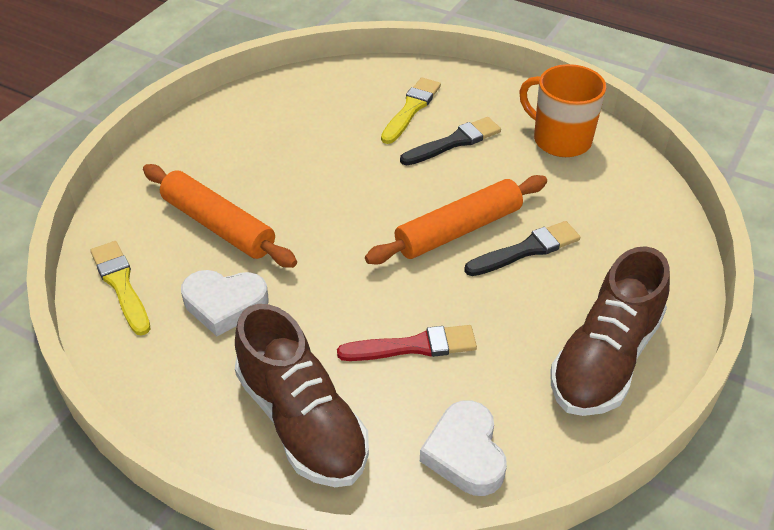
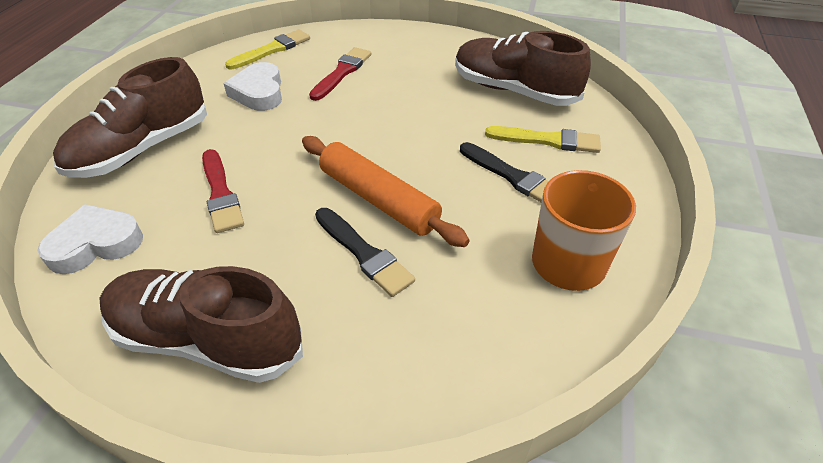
camera: 75 degrees right, 0 degrees up
orange rolling pin [143,164,297,268] -> red brush [309,47,371,101]
none -> brown shoe [455,31,591,106]

